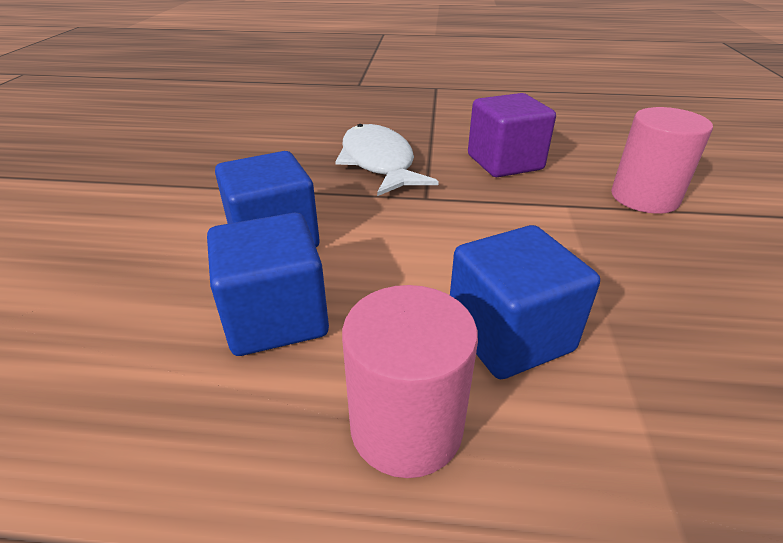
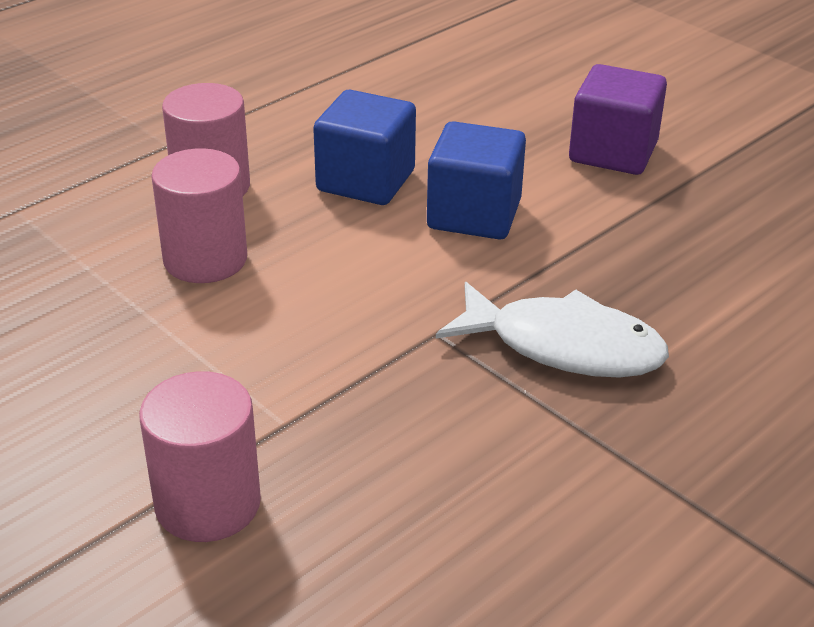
camera: 130 degrees right, 0 degrees up
blue cube [450,225,600,379] -> pink cylinder [151,148,247,283]
purple cube [468,93,556,177] -> purple cube moved to [569,64,667,175]

